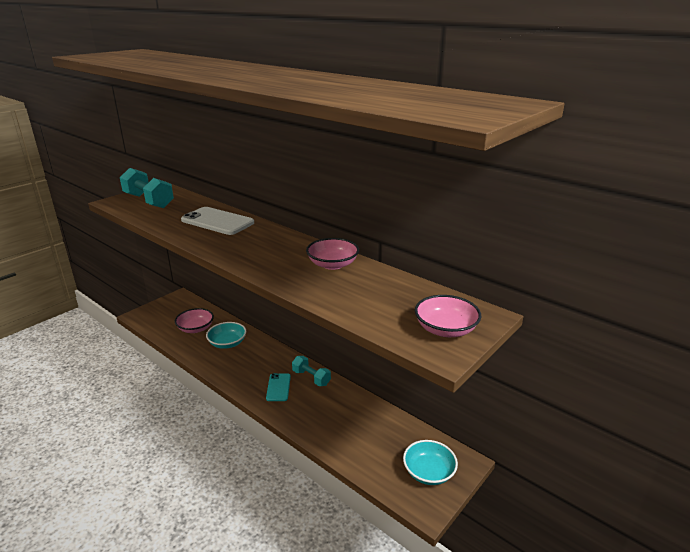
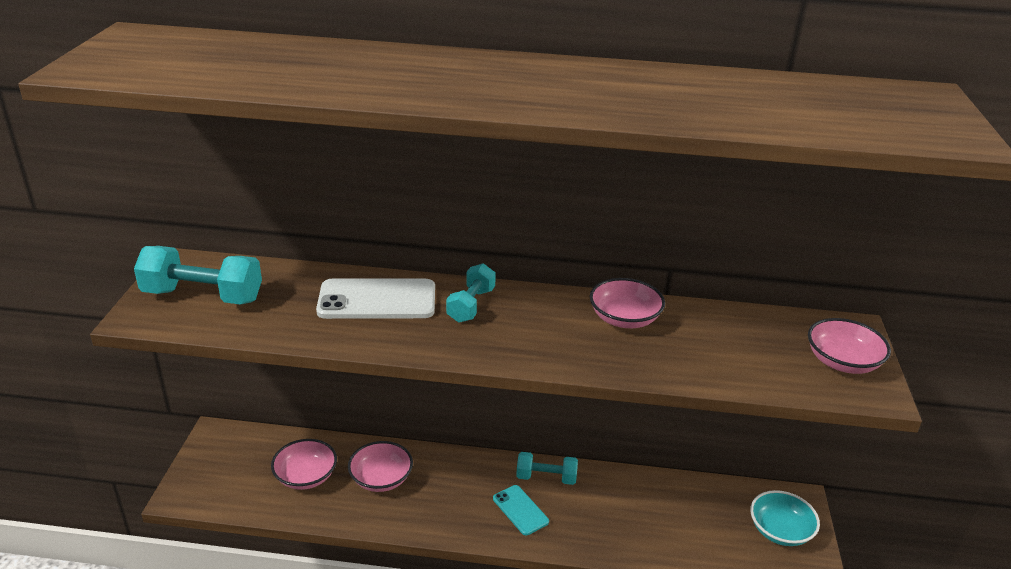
camera: 35 degrees left, 5 degrees up
turquoise bowl [206,322,246,349] -> pink bowl [348,441,413,492]
none -> turquoise dumbbell [446,264,496,323]

